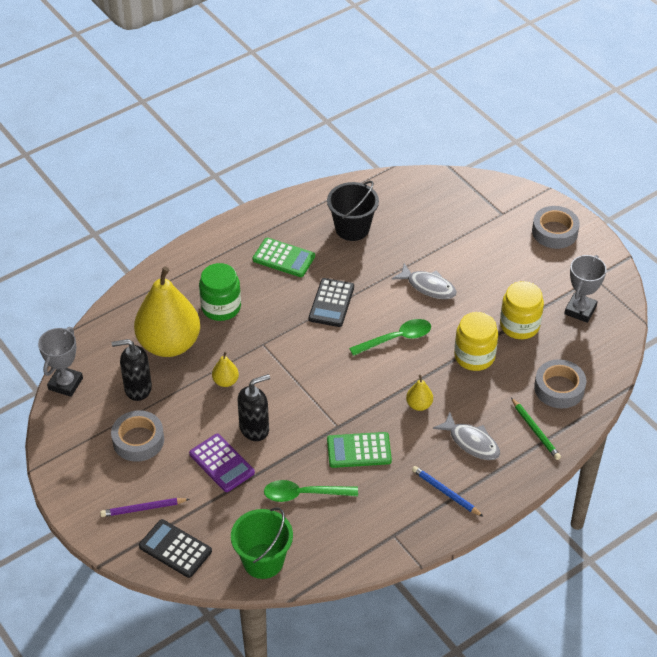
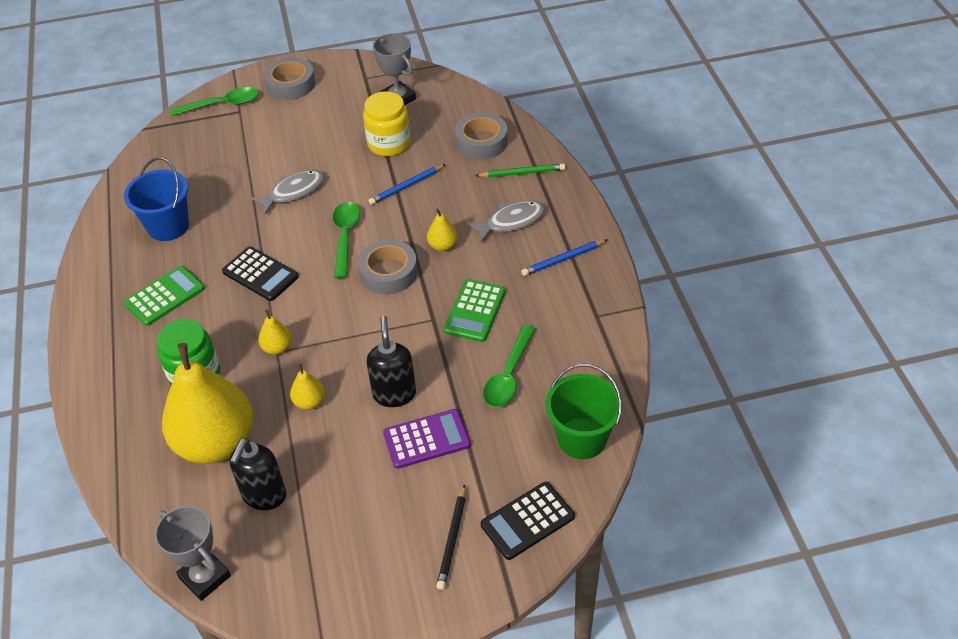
camera: 65 degrees left, 0 degrees up
purple pencil [100,498,189,517] -> black pencil [436,484,466,590]
grey tape [111,410,164,462] -> grey tape moved to [358,239,418,294]
black bucket [327,181,379,241] -> blue bucket [124,157,189,241]
yellow jar [454,312,498,371] -> blue pencil [369,164,446,205]
none -> green spoon [170,87,259,116]
none -> yellow pear [258,310,292,355]

